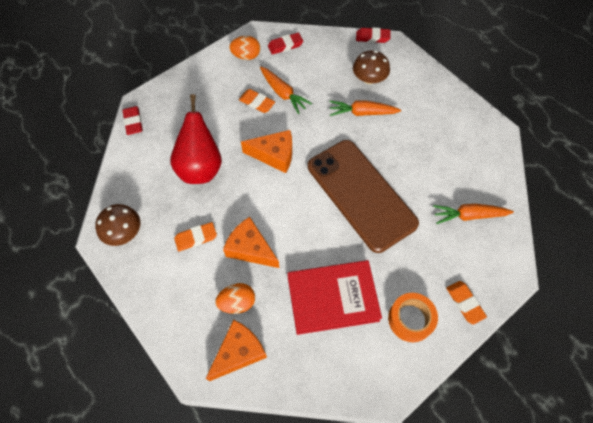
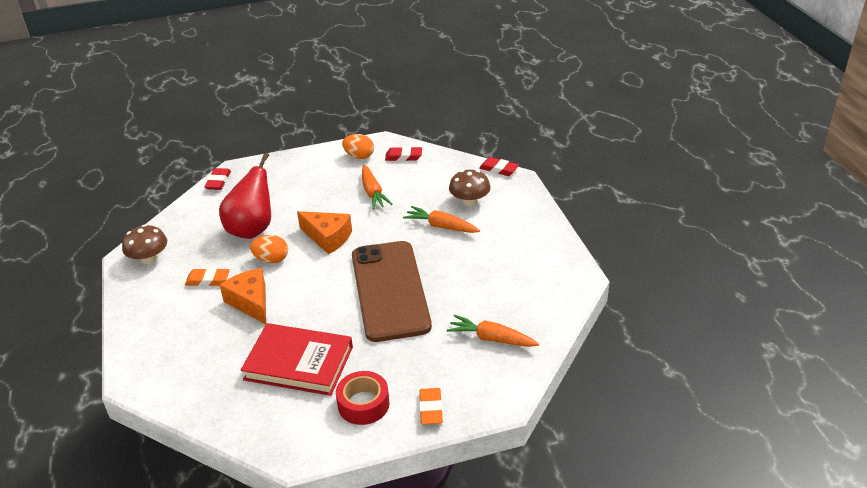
camera: 25 degrees right, 25 degrees down
orange cheese [206,319,267,381] -> none
orange egg [215,283,255,314] -> orange egg moved to [250,235,288,263]
orange eraser [239,89,275,113] -> none
orange tape [388,293,438,342] -> red tape [336,371,390,425]

